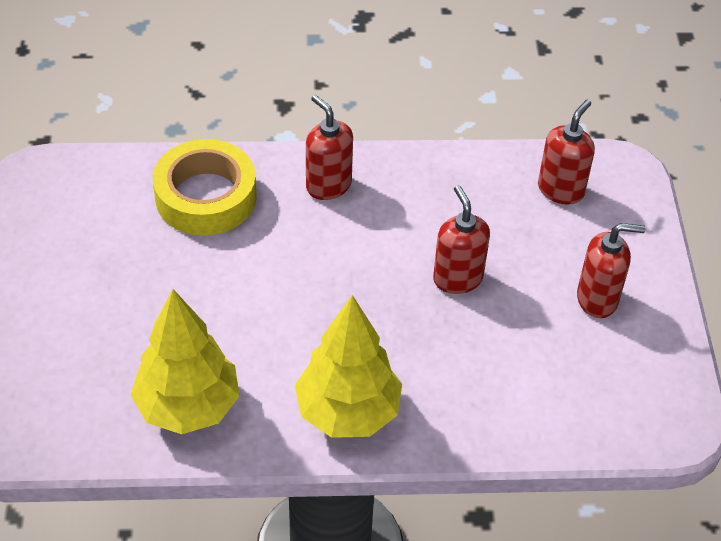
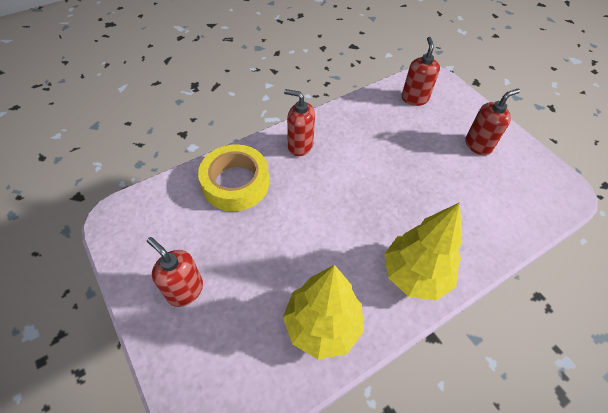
camera: 30 degrees left, 5 degrees up
red soap dispenser [433,185,490,294] -> red soap dispenser moved to [147,237,203,307]

